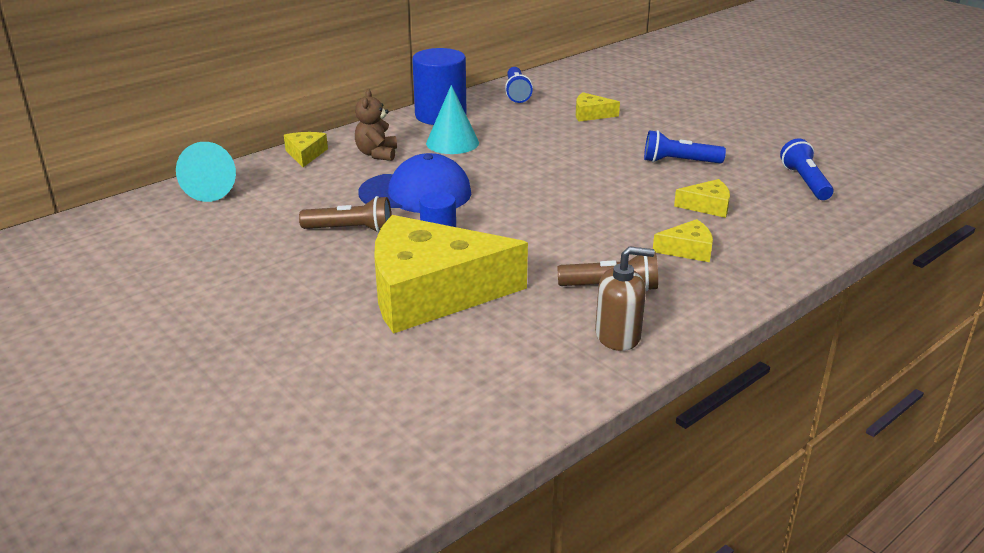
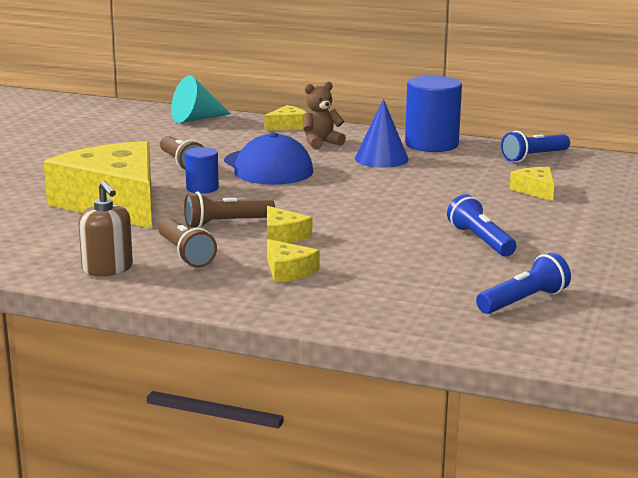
camera: 60 degrees right, 10 degrees down
turquoise cone [426,85,479,154] -> blue cone [355,99,409,168]
yellow cheese [674,179,730,218] -> yellow cheese moved to [267,206,312,243]
none -> brown flashlight [184,192,275,228]

